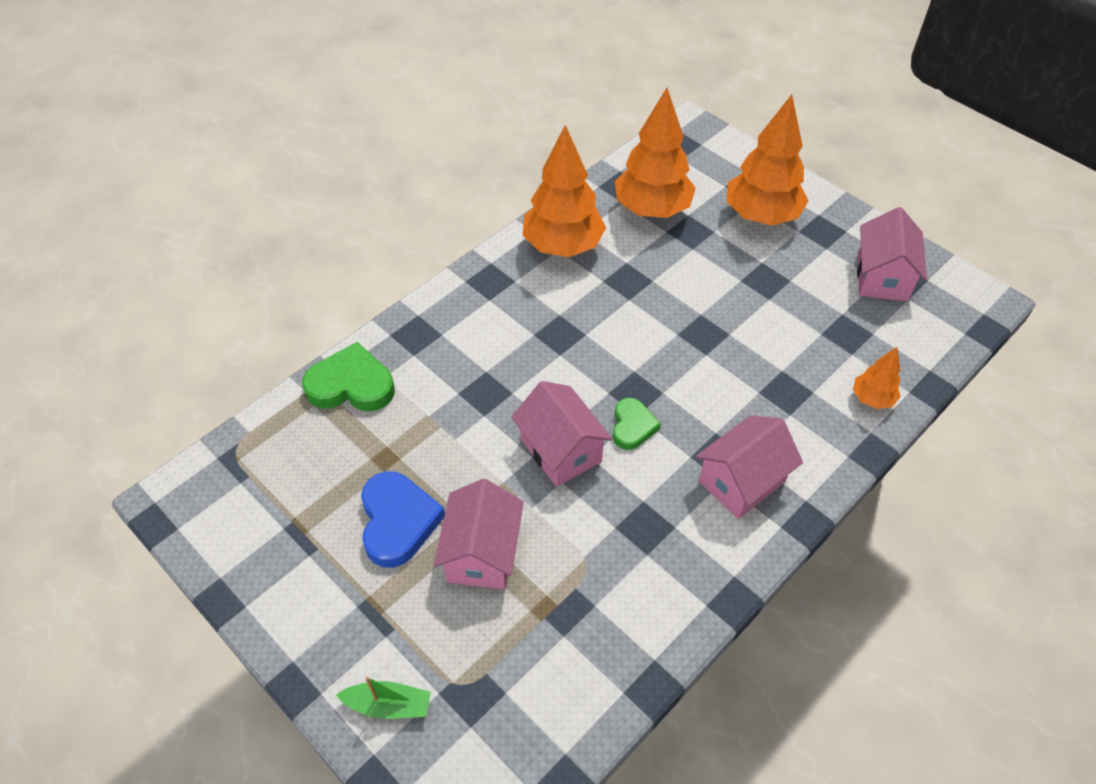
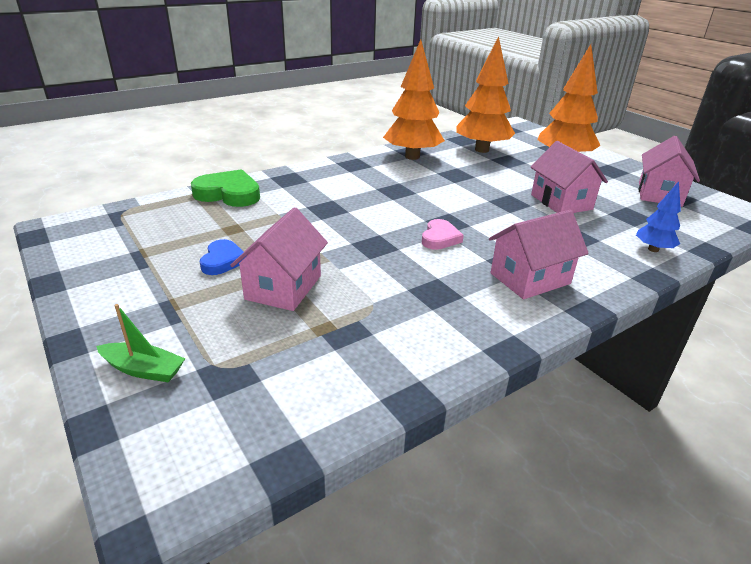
camera: 10 degrees right, 20 degrees down
blue heart [361,471,445,568] -> blue heart [200,239,244,275], size x0.61
pink house [511,381,612,487] -> pink house moved to [531,141,608,213]
green heart [613,398,661,450] -> pink heart [422,219,464,250]
orange tree [853,347,901,409] -> blue tree [636,182,681,252]

